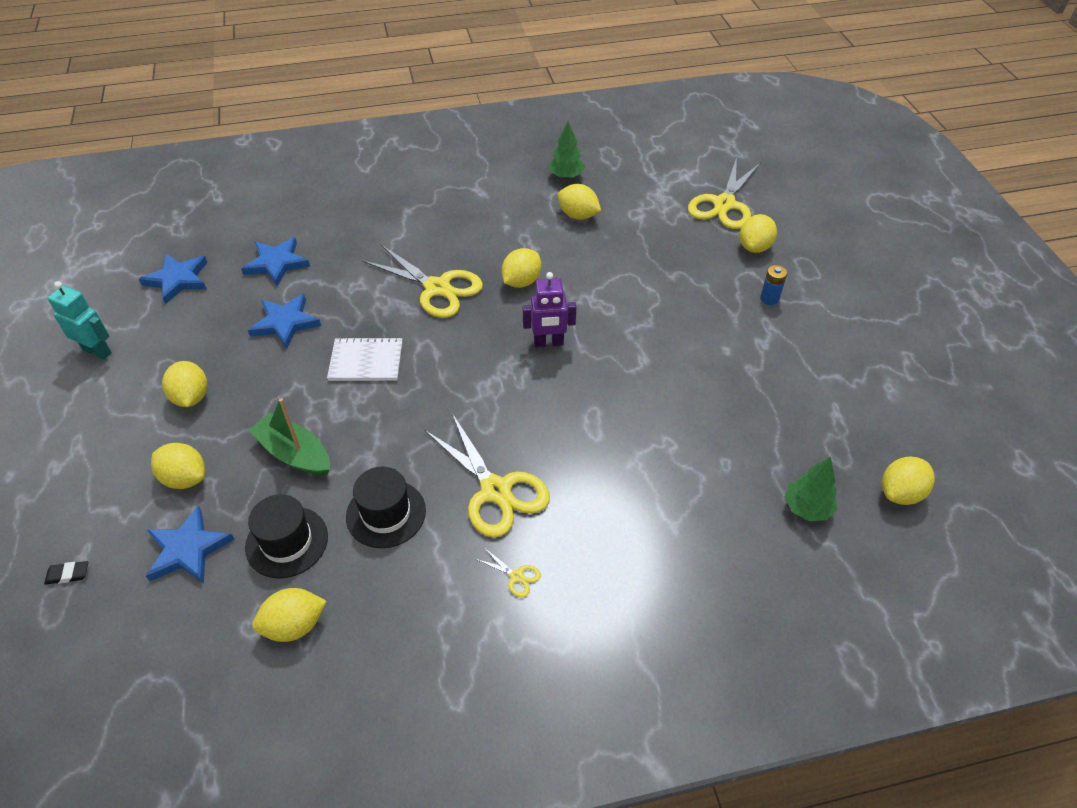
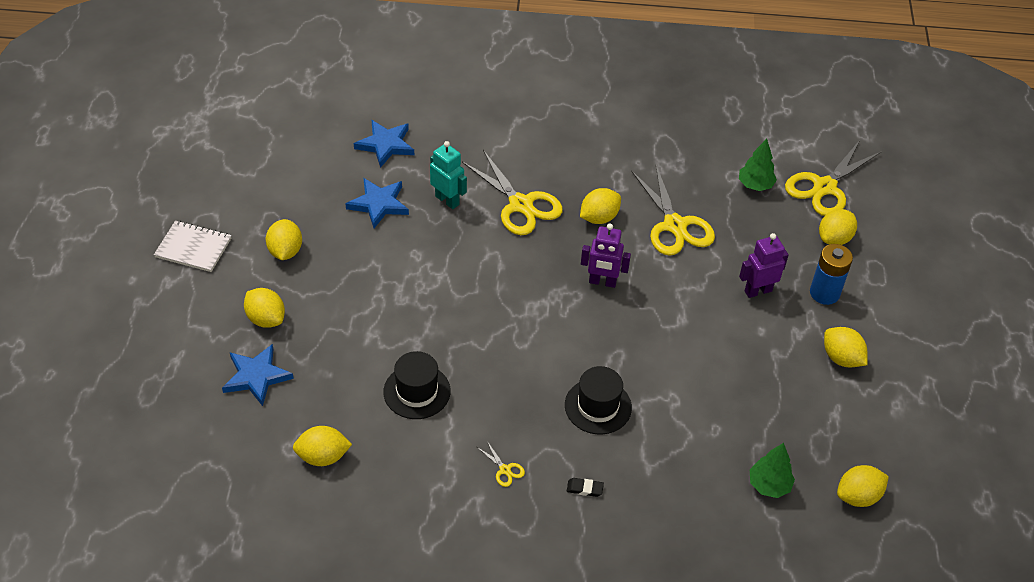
camera: 15 degrees right, 0 degrees up
black eraser [44,561,89,585] -> black eraser moved to [567,478,604,497]
turquoise robot [47,281,112,360] -> turquoise robot moved to [430,141,467,209]
blue star [139,254,208,305] -> none
black hat [245,494,328,578] -> black hat moved to [565,366,632,435]
green boat [249,398,330,476] -> none
white notebook [327,337,402,381] -> white notebook moved to [154,221,232,272]
yellow scissors [425,413,550,538] -> yellow scissors moved to [631,165,715,256]
green tree [548,121,585,179] -> green tree moved to [739,139,777,191]
yellow lemon [558,184,601,220] -> yellow lemon moved to [824,327,868,367]
blue battery [760,265,787,305] -> blue battery [810,244,853,305], size x1.65
none -> purple robot [739,233,789,298]

